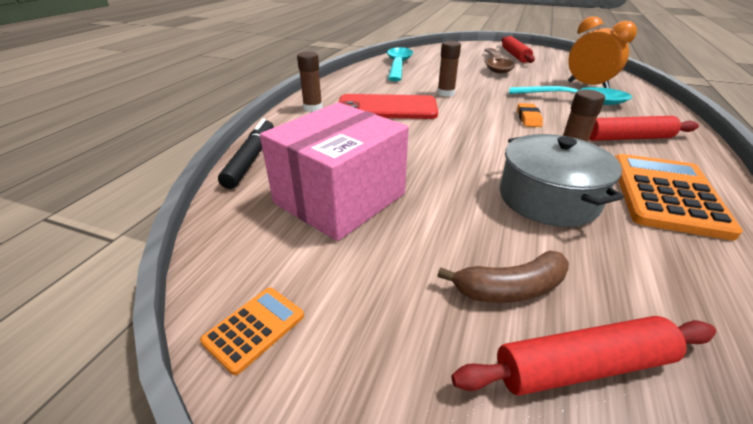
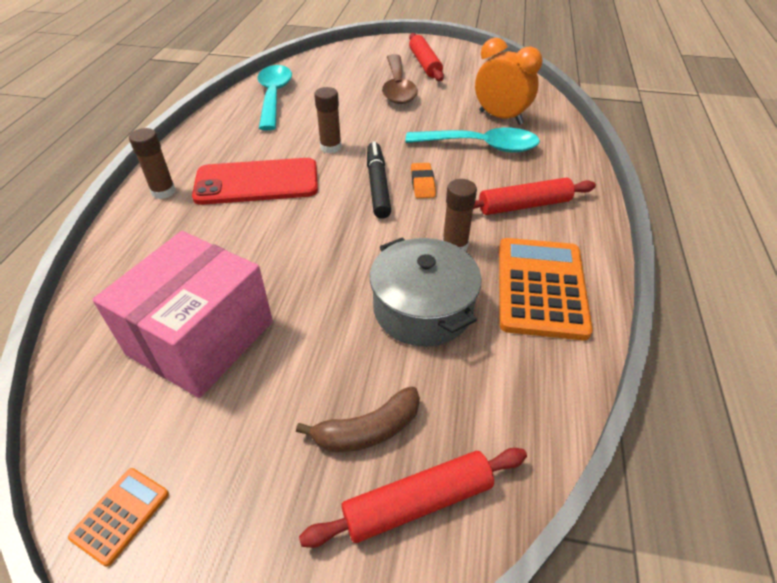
camera: 10 degrees left, 10 degrees up
black marker [218,119,274,189] -> black marker moved to [367,141,391,219]

